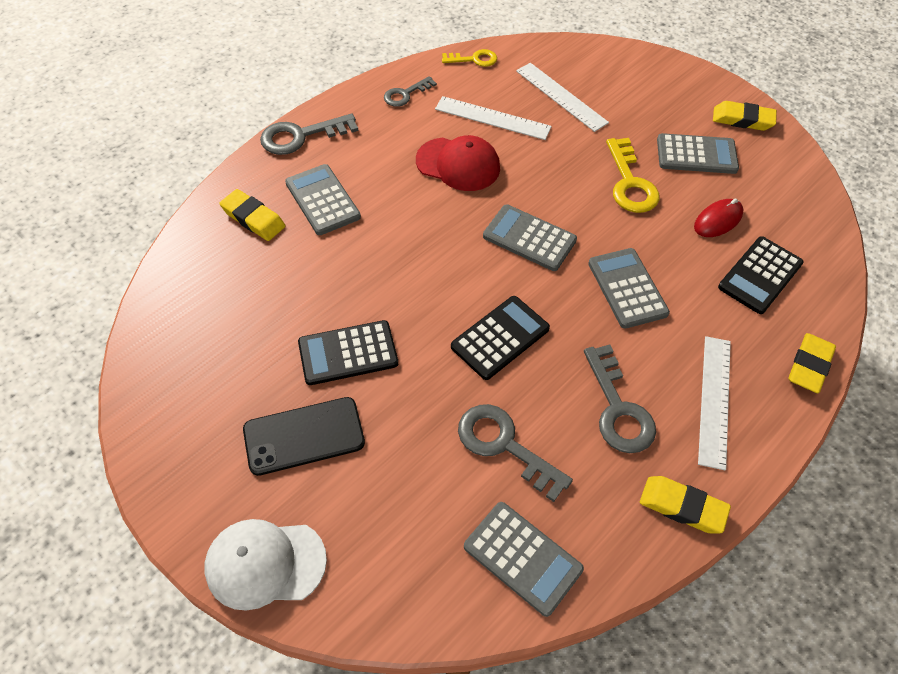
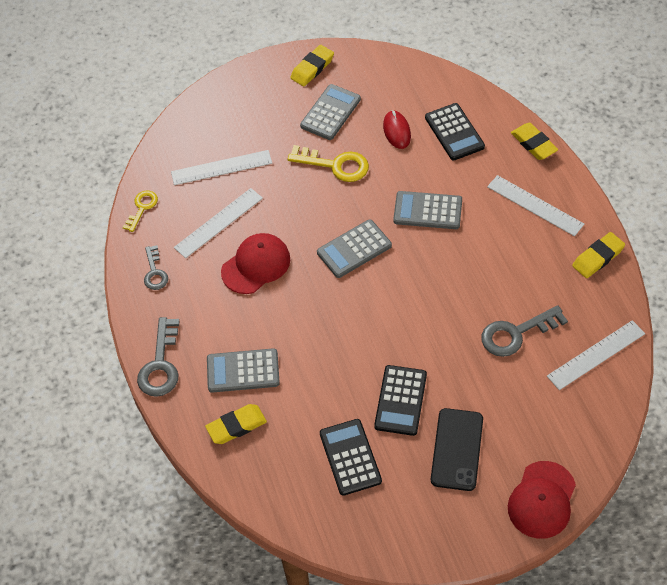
camera: 60 degrees left, 0 degrees up
white cap [204,519,327,611] -> red cap [508,461,576,539]
black calculator [451,296,550,380] -> black calculator moved to [320,419,382,496]
grey calculator [464,502,584,617] -> white ruler [547,320,645,390]
grey key [584,344,656,453] -> none

